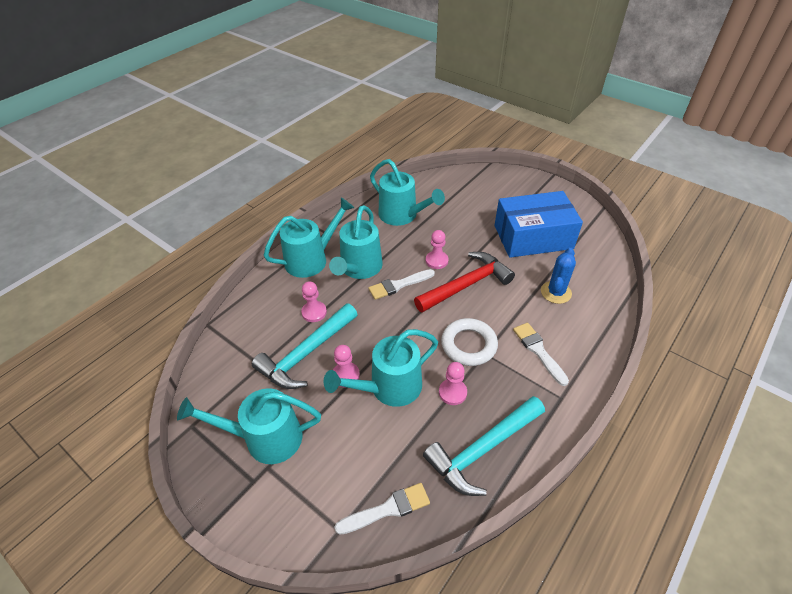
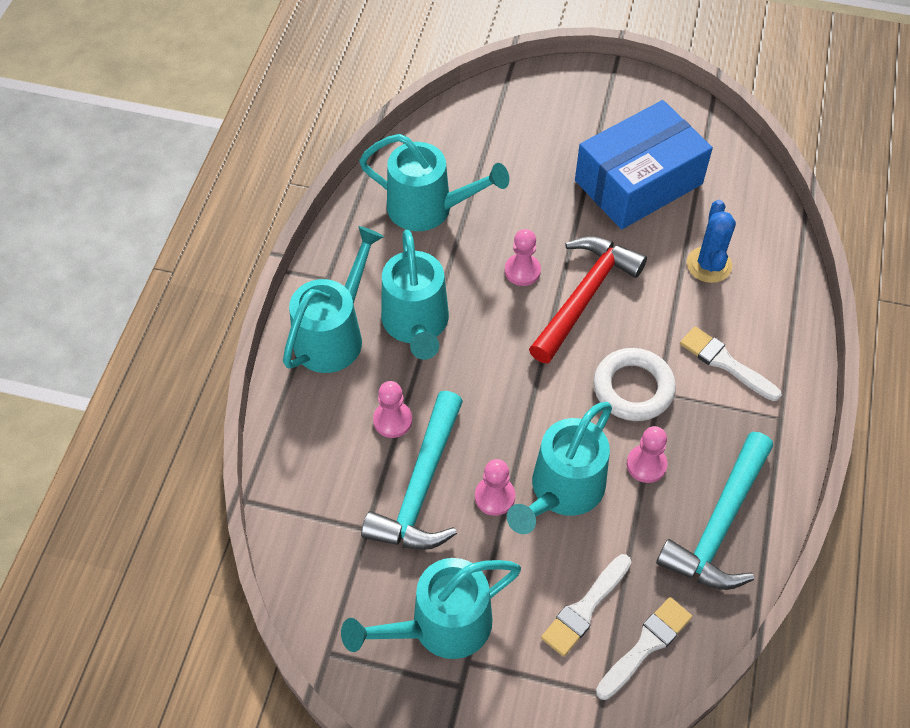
camera: 25 degrees left, 10 degrees up
white brush [368,269,435,300] -> white brush moved to [541,554,631,657]

